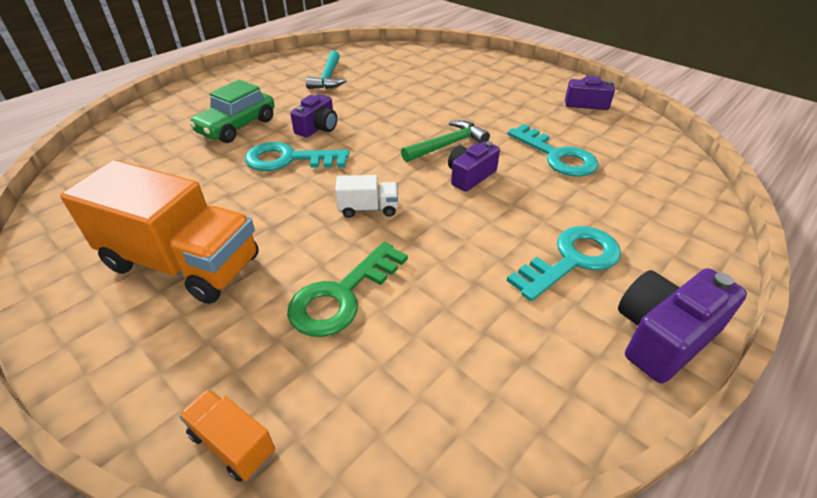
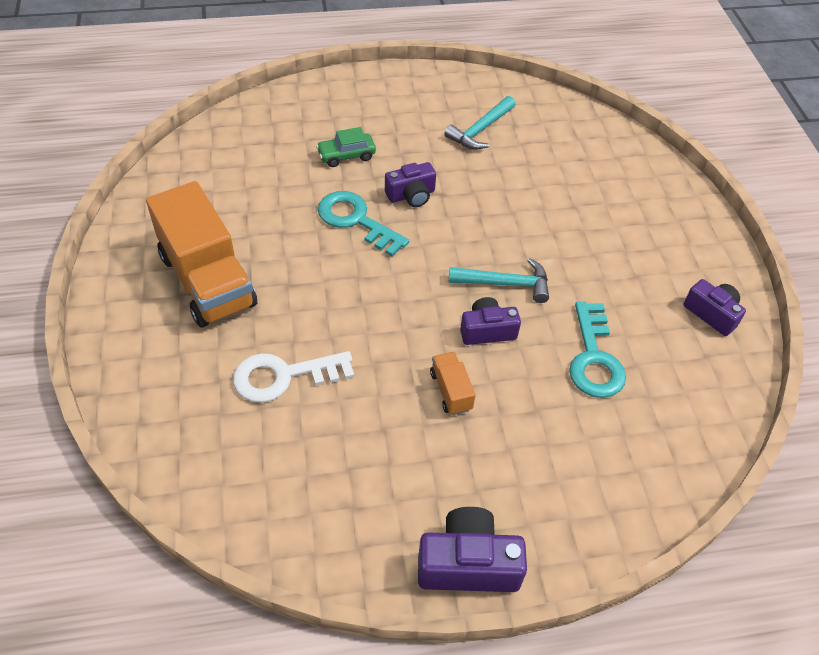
camera: 35 degrees right, 10 degrees up
orange truck [179,389,275,482] -> orange truck moved to [430,352,476,415]
green car [189,80,274,143] -> green car [316,127,376,167], size x0.67
green key [287,242,408,337] -> white key [233,351,354,403]
white truck [335,175,398,218] -> none
green hammer [401,120,490,162] -> turquoise hammer [449,258,549,303]
turquoise key [507,226,621,301] -> none

